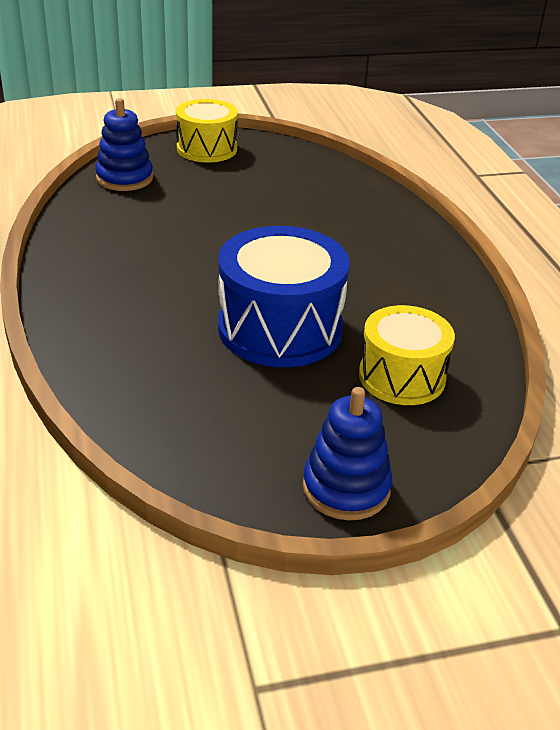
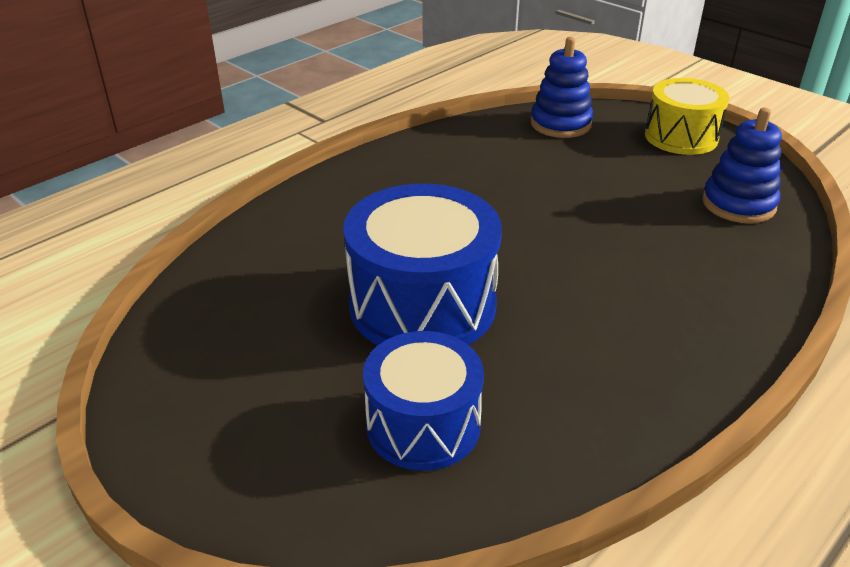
camera: 60 degrees right, 0 degrees up
blue stacking toy [303,387,393,520] -> blue stacking toy moved to [702,108,782,224]
yellow drum [359,305,455,405] -> blue drum [363,331,484,471]

